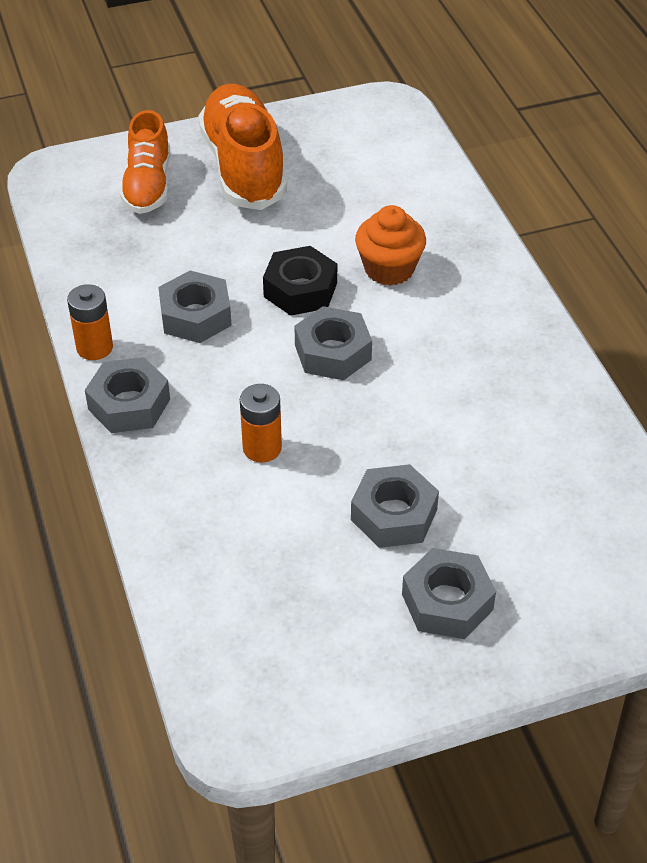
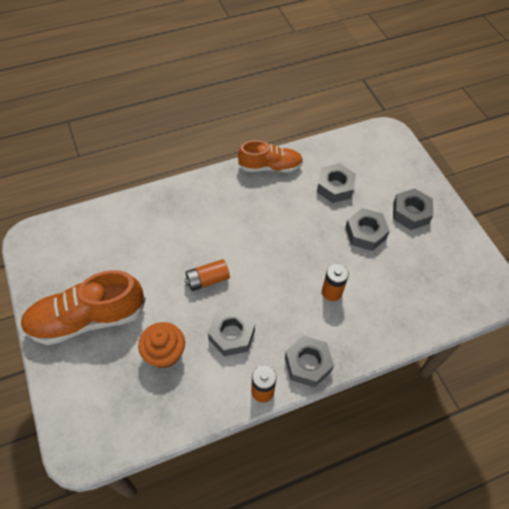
camera: 95 degrees left, 10 degrees up
orange shoe [120,110,170,214] -> orange shoe moved to [238,140,303,172]
black nut [263,246,337,316] -> orange battery [185,259,230,291]
grey nut [294,306,372,380] -> grey nut moved to [317,163,356,203]
orange cupcake [355,205,426,286] -> orange cupcake moved to [138,322,185,368]

